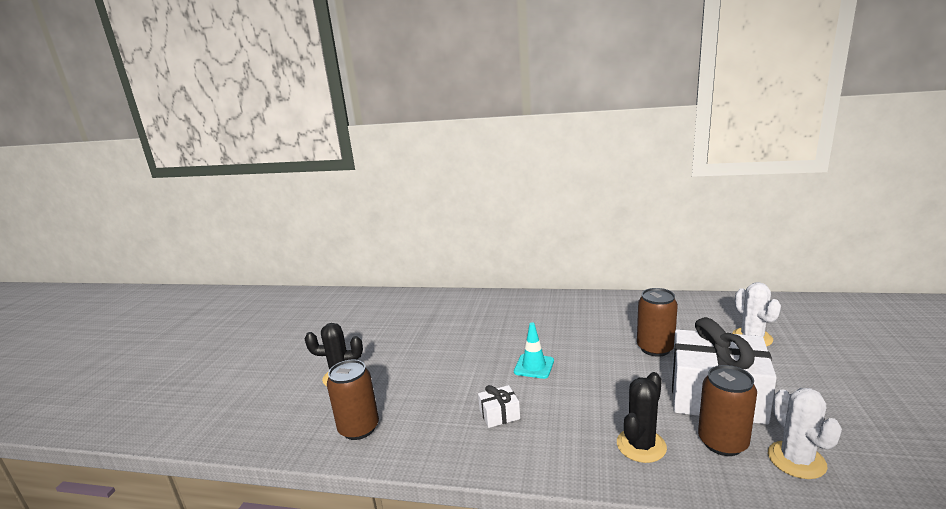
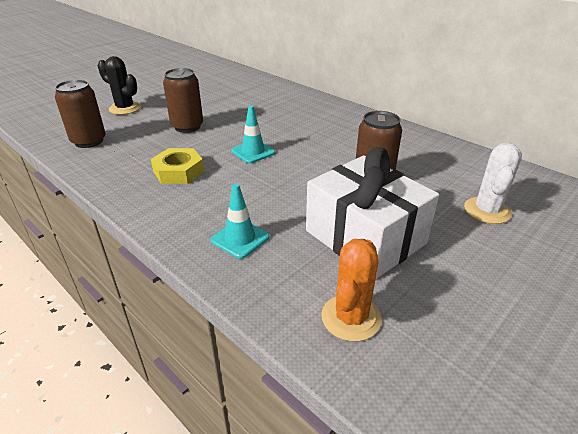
camera: 30 degrees right, 15 degrees up
white gift [478,385,520,428] -> yellow nut [151,148,204,184]
black cactus [617,372,667,463] -> turquoise traffic cone [210,184,270,259]
brown can [698,365,757,456] -> brown can moved to [163,68,203,133]
white cactus [768,388,842,479] -> orange cactus [321,239,382,342]

